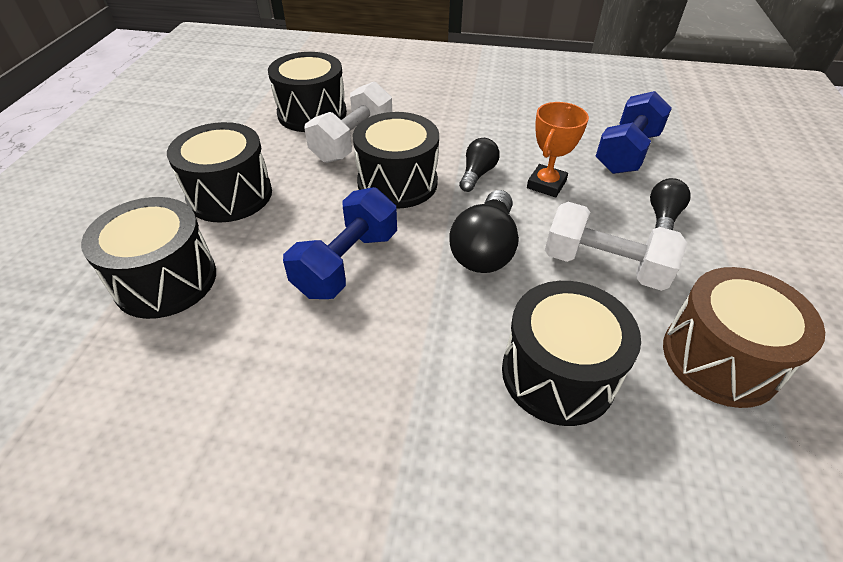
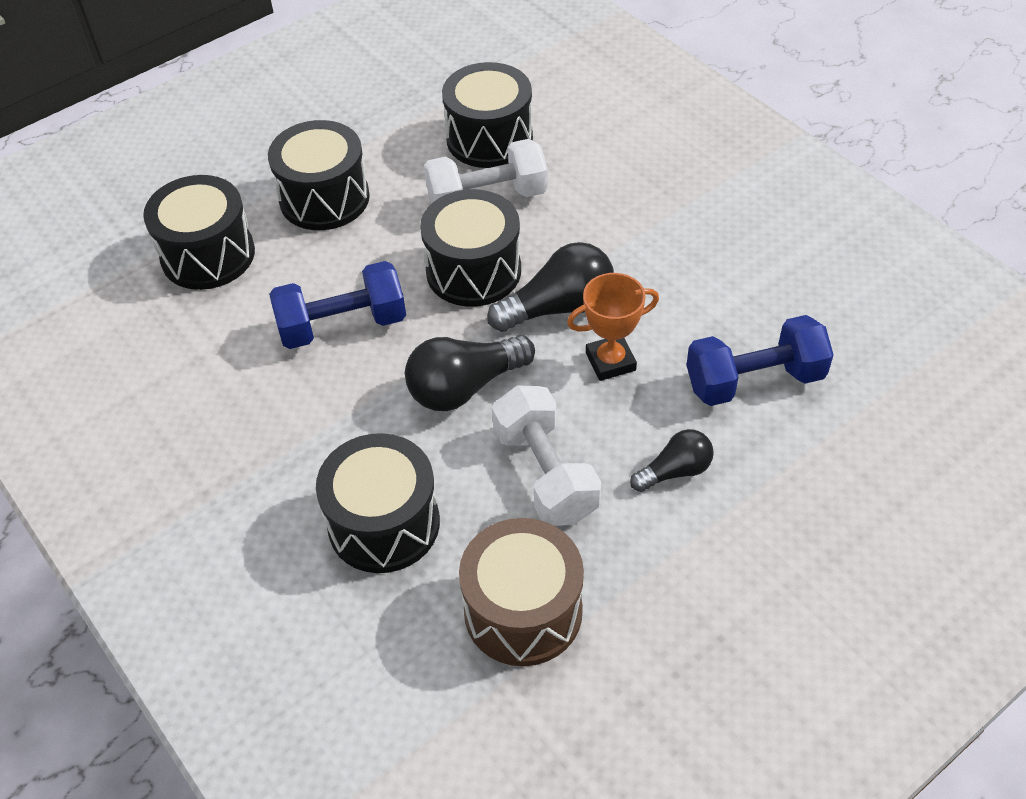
camera: 45 degrees right, 5 degrees up
black light bulb [459,138,500,192] -> black light bulb [487,242,614,332], size x1.66

